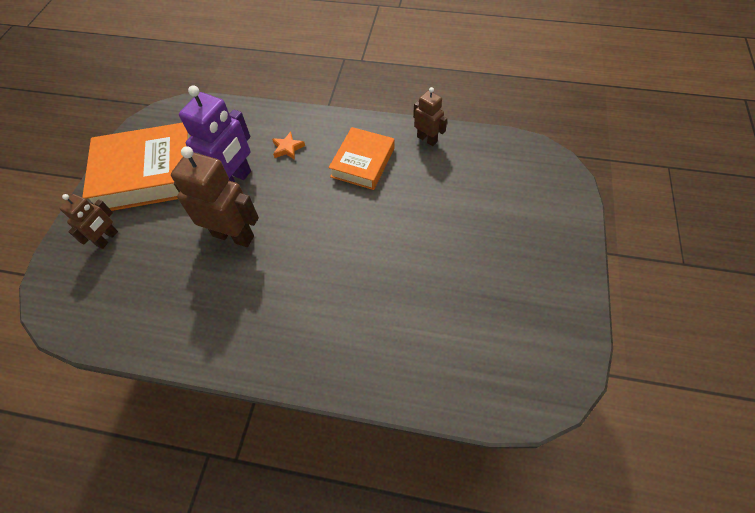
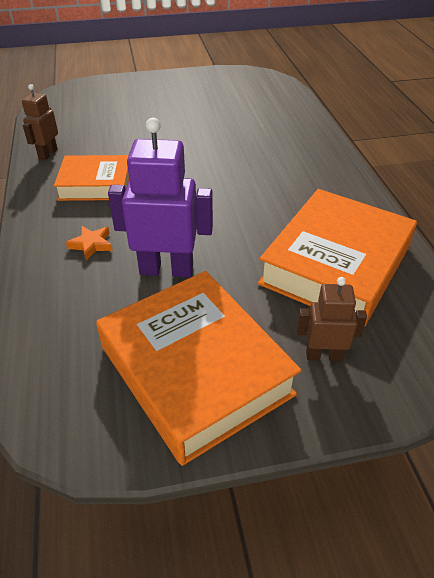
camera: 115 degrees left, 15 degrees down
brown robot [171,146,259,247] -> none
none -> orange book [258,189,417,327]

